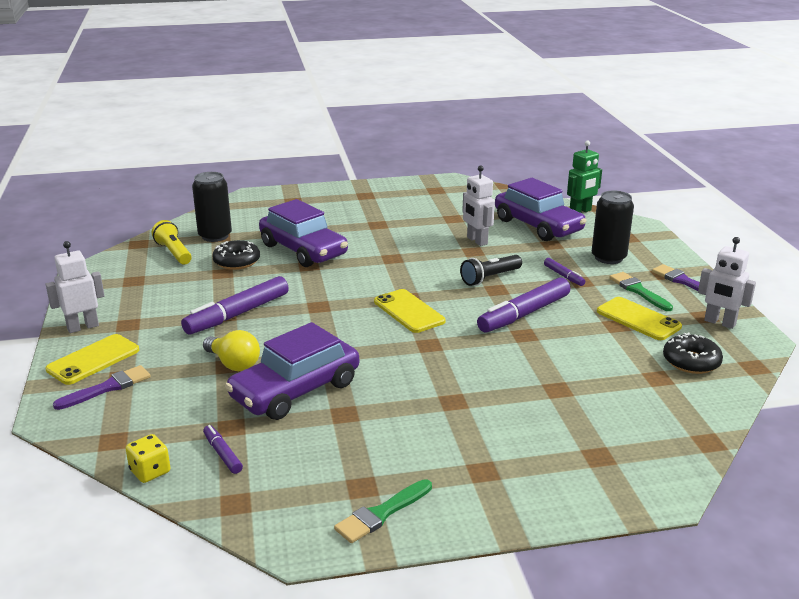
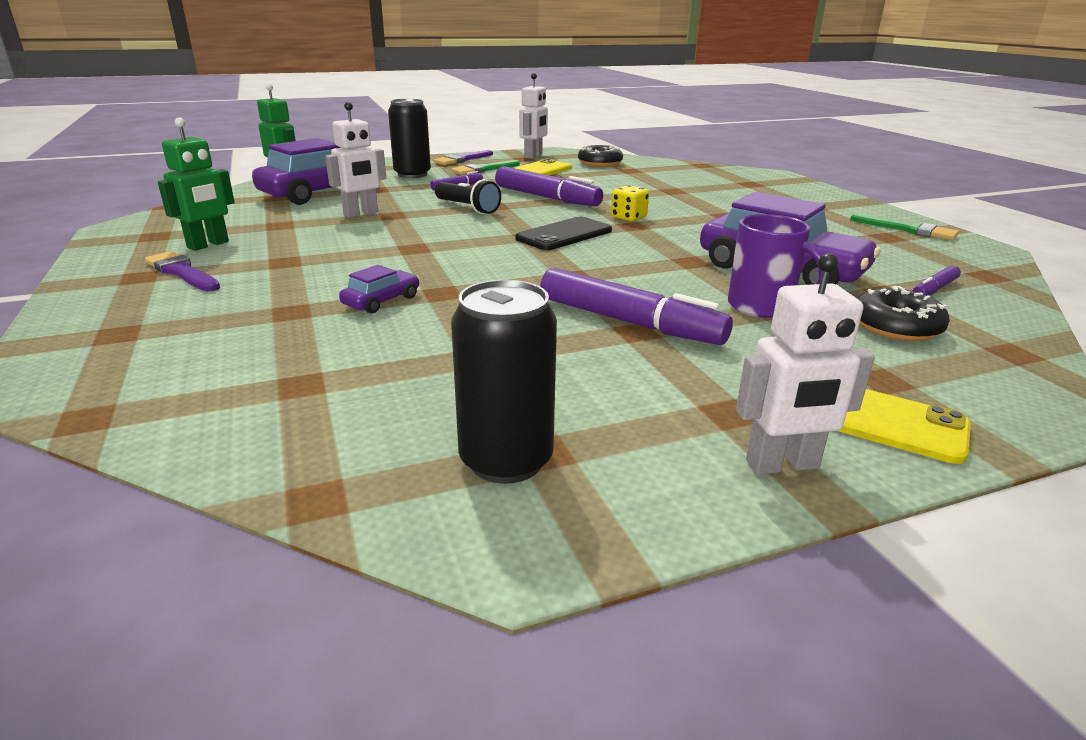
camera: 100 degrees left, 0 degrees up
white robot [46,241,105,333] -> white robot turned 60 degrees counterclockwise [736,253,875,474]
purple brush [53,365,151,410] -> purple brush moved to [145,251,220,291]
yellow dice [126,434,170,483] -> yellow dice moved to [611,185,649,221]
yellow flashlight [152,220,192,265] -> none
black can [192,172,232,242] -> black can moved to [451,280,557,484]
yellow light bulb [203,330,260,371] -> purple mug [728,214,829,318]
black donut [212,240,260,270] -> black donut moved to [857,286,950,341]
purple car [259,199,348,267] -> purple car [339,265,420,314], size x0.44
yellow phone [374,289,445,333] -> black phone [516,217,612,250]
none -> green robot [158,118,235,251]

